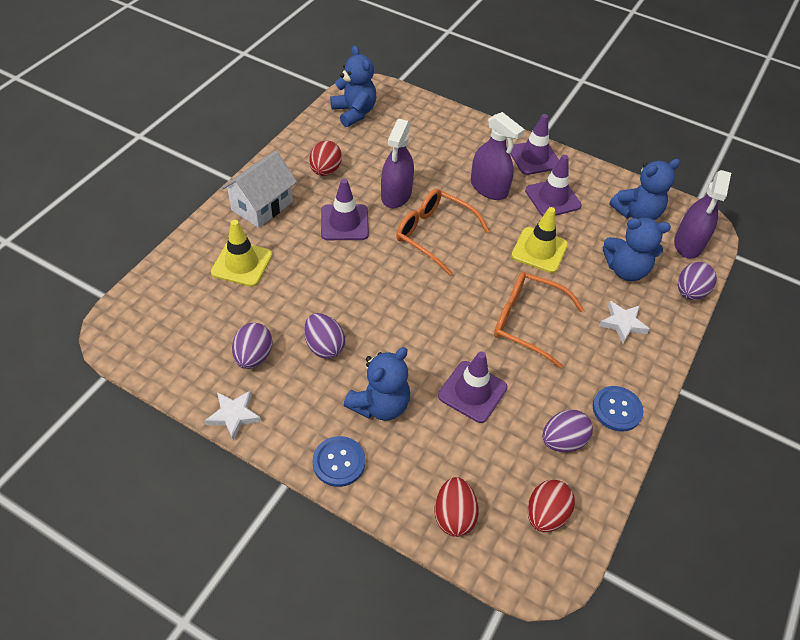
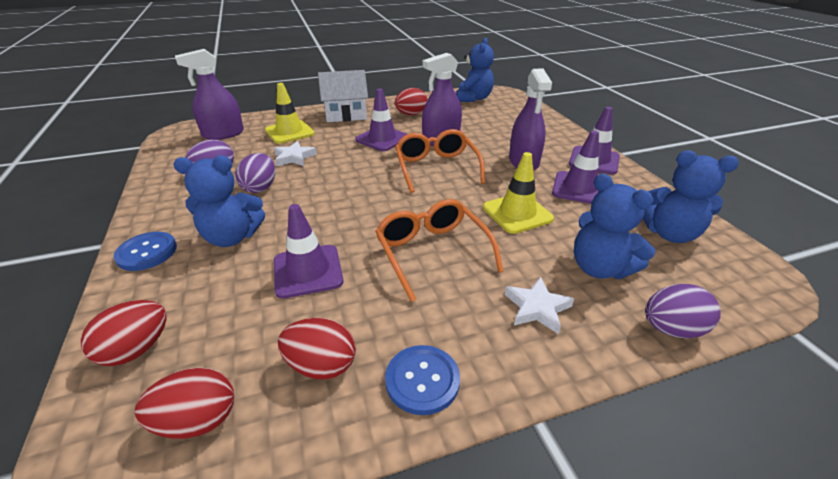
camera: 45 degrees right, 15 degrees down
white star [205,390,261,440] -> white star moved to [274,141,317,166]
purple egg [542,409,593,452] -> red egg [278,318,356,379]
purple spray bottle [674,170,731,258] -> purple spray bottle moved to [175,49,244,140]

